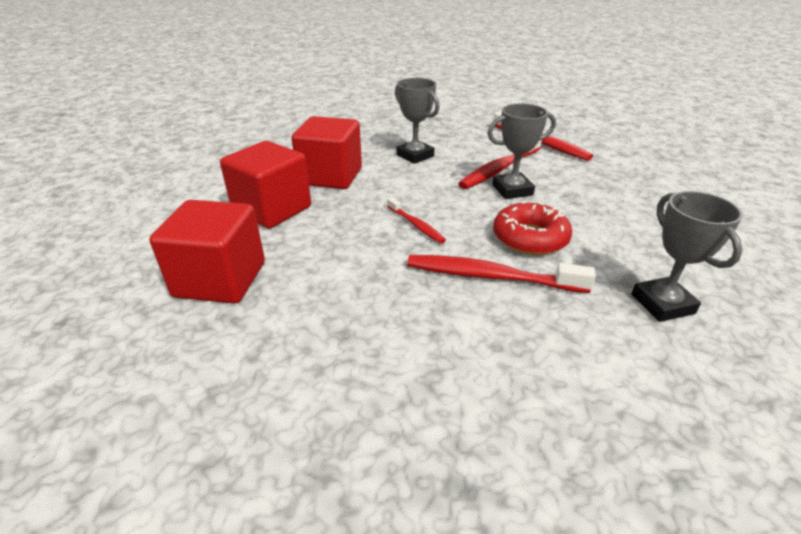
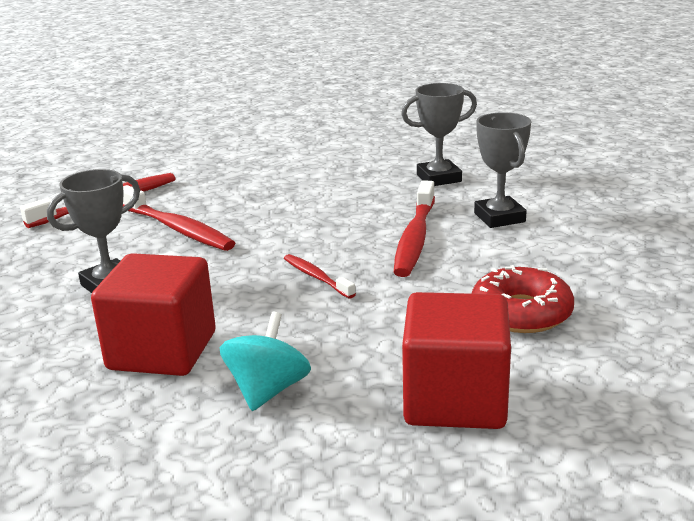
camera: 90 degrees left, 10 degrees down
red cube [220,141,311,229] -> turquoise spinning top [220,312,311,411]
red toothbrush [387,197,446,243] -> red toothbrush turned 90 degrees counterclockwise [284,254,356,298]
grey trophy [487,103,556,199] -> grey trophy moved to [474,112,531,228]
red donut [493,201,572,255] -> red donut moved to [472,265,574,333]

